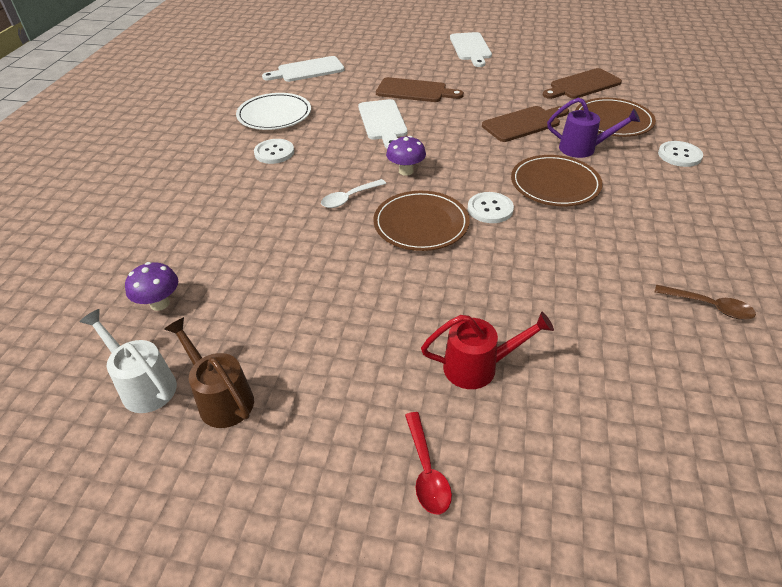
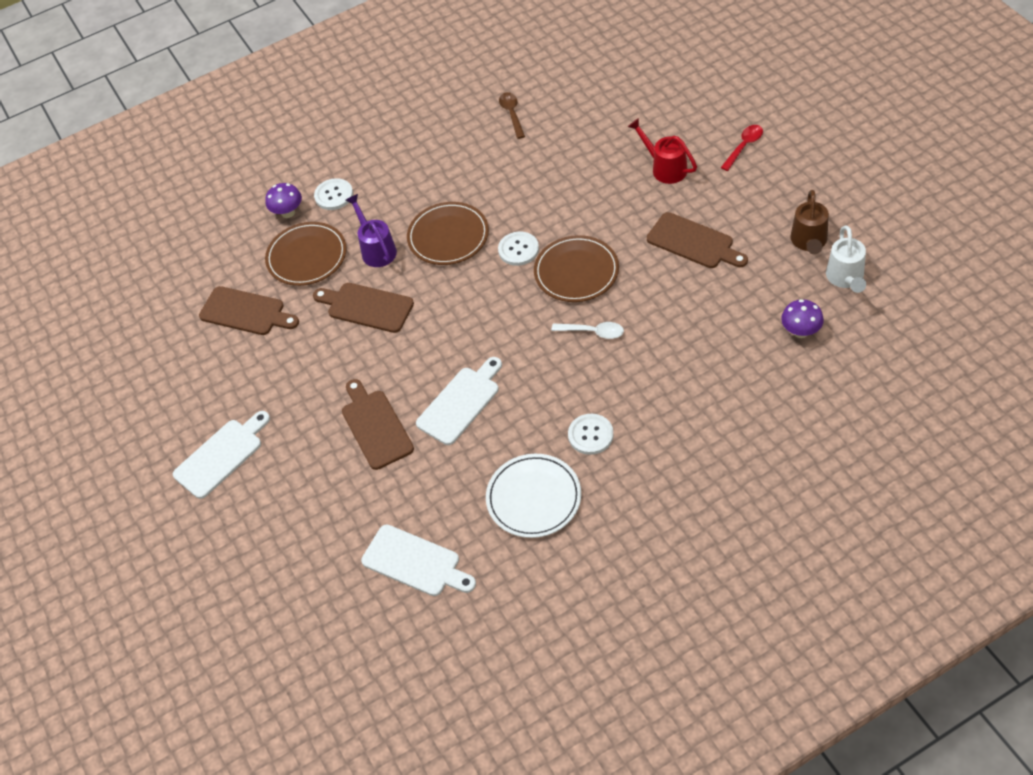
camera: 125 degrees left, 10 degrees up
purple mushroom [386,136,426,176] -> purple mushroom moved to [265,183,302,218]
none -> brown cutting board [647,212,748,268]

